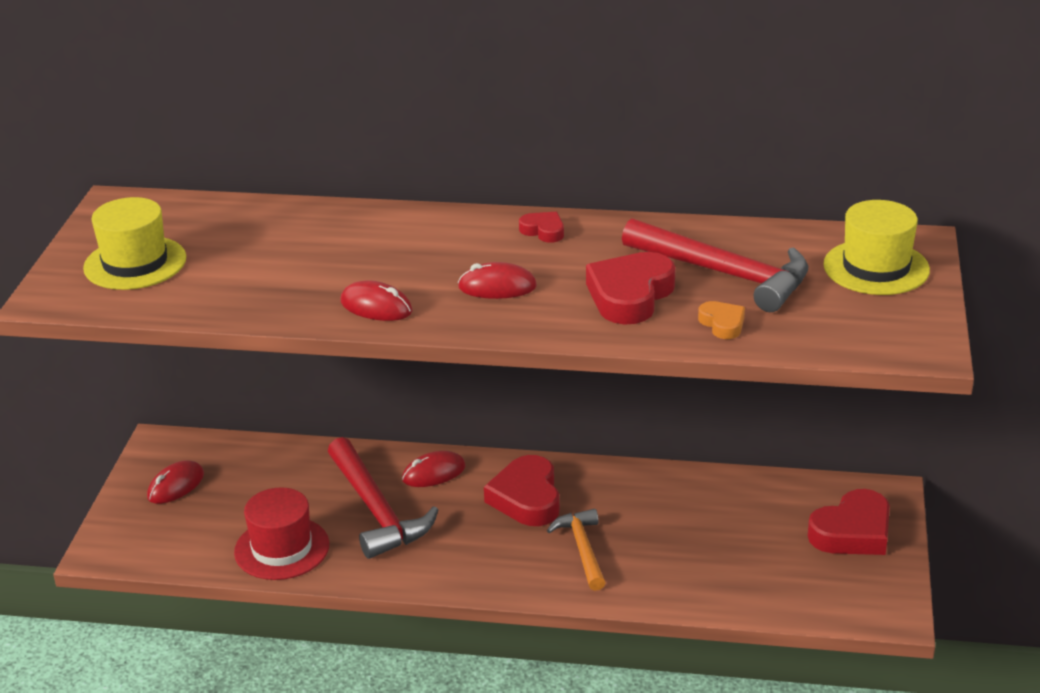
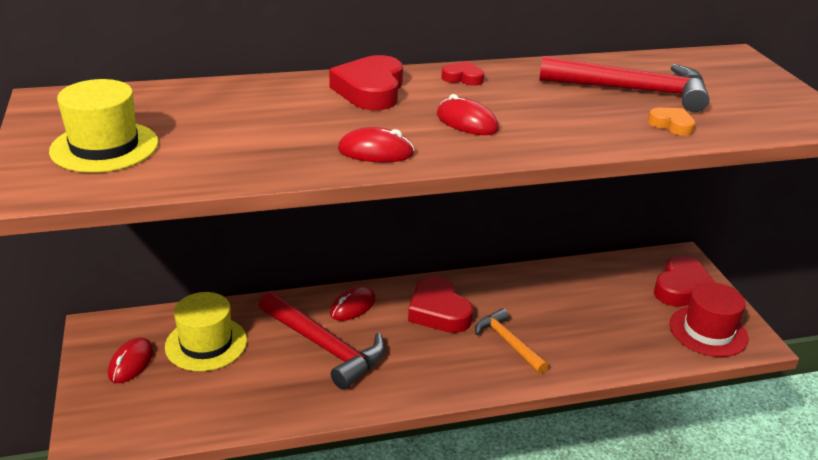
camera: 25 degrees left, 0 degrees up
red hat [234,487,329,580] -> red hat moved to [669,282,749,357]
red mouse [458,262,537,299] -> red mouse turned 60 degrees clockwise [437,94,499,135]
red heart [586,252,675,324] -> red heart moved to [329,55,403,110]
yellow hat [823,200,930,295] -> yellow hat moved to [165,292,247,371]

